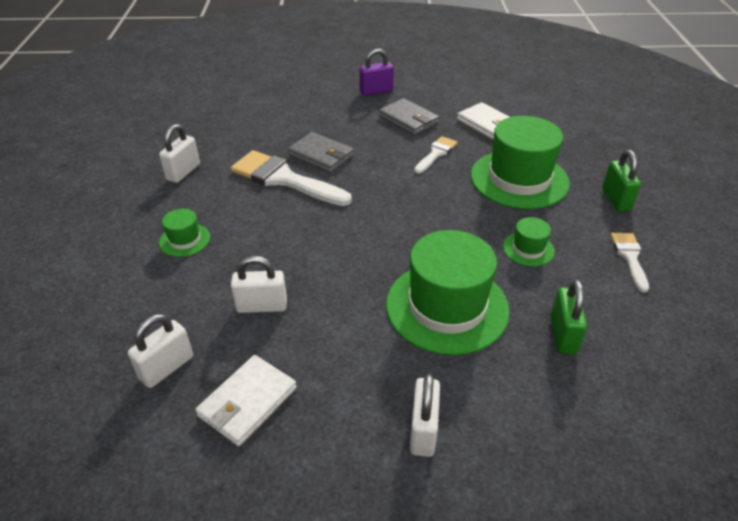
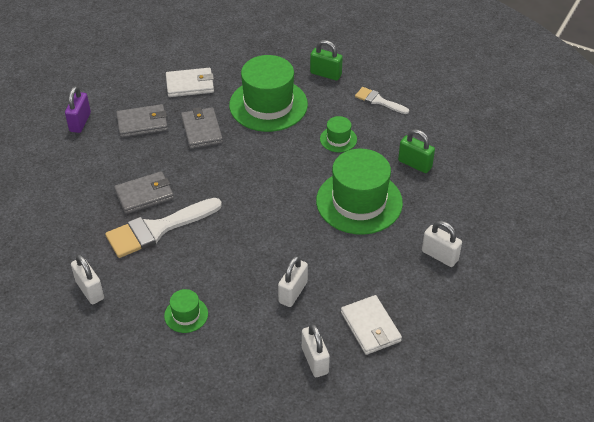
camera: 60 degrees left, 5 degrees up
white brush [414,136,457,174] -> grey wallet [181,107,223,149]

